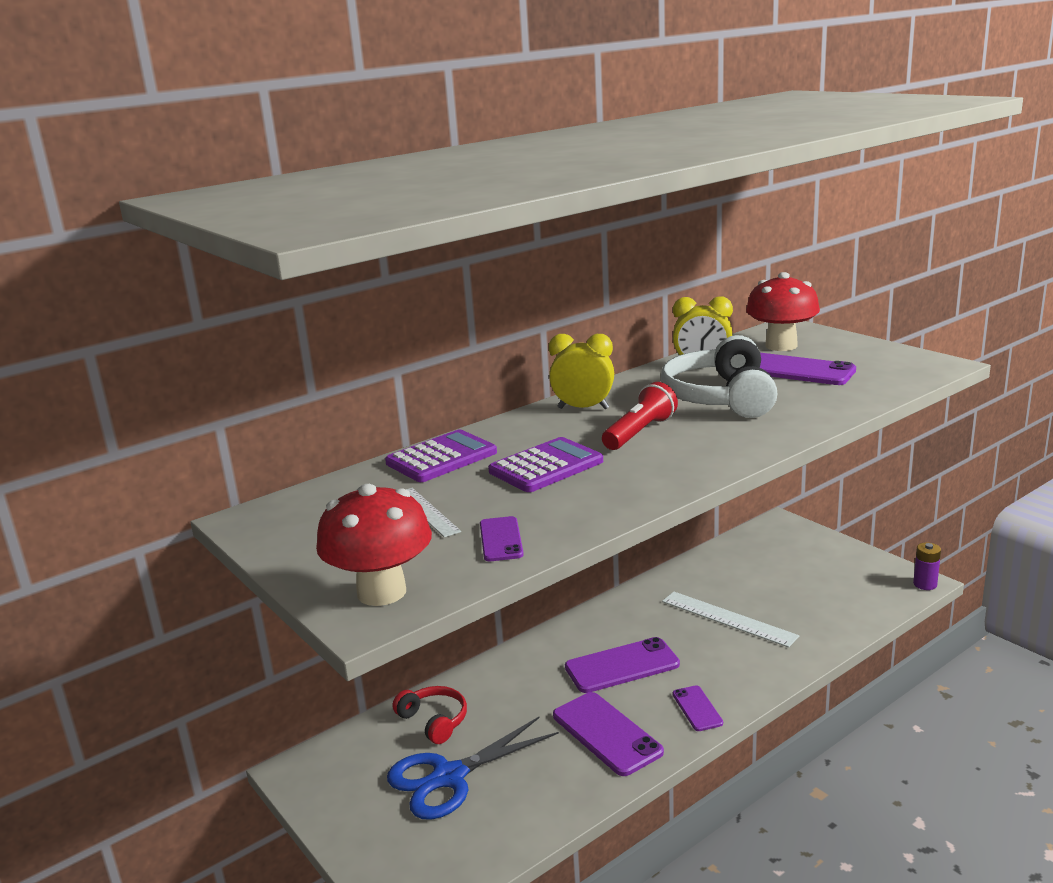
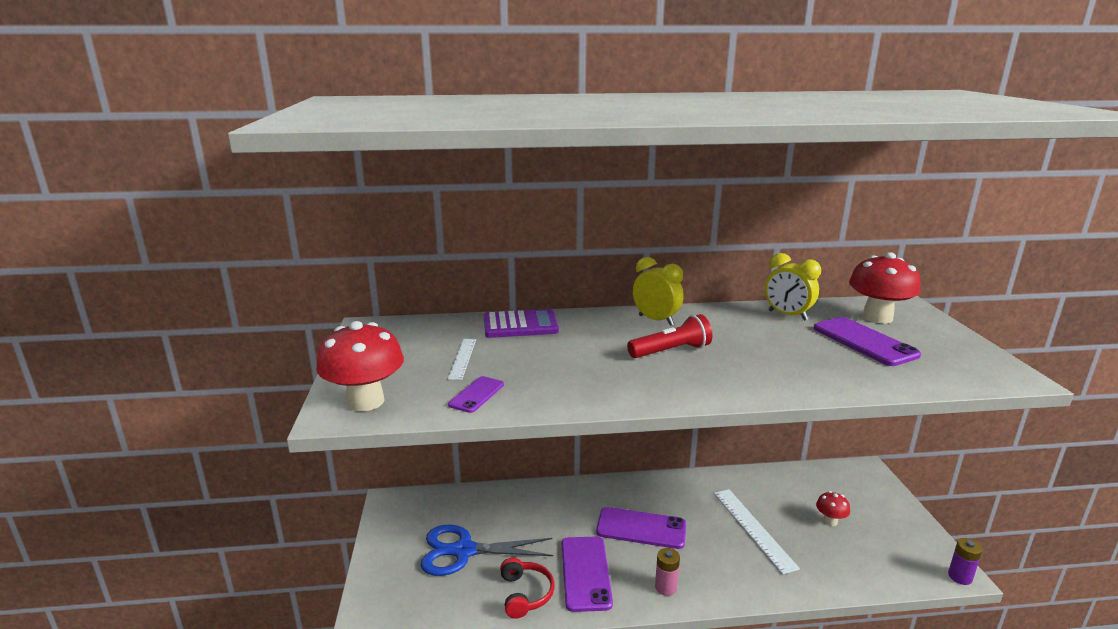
camera: 30 degrees right, 0 degrees up
red headphones [393,686,467,744] -> red headphones moved to [500,558,555,619]
purple calculator [488,437,603,492] -> none
white headphones [661,335,778,418] -> none
purple phone [672,686,723,731] -> pink battery [655,548,680,596]
none -> red mushroom [816,491,850,526]

